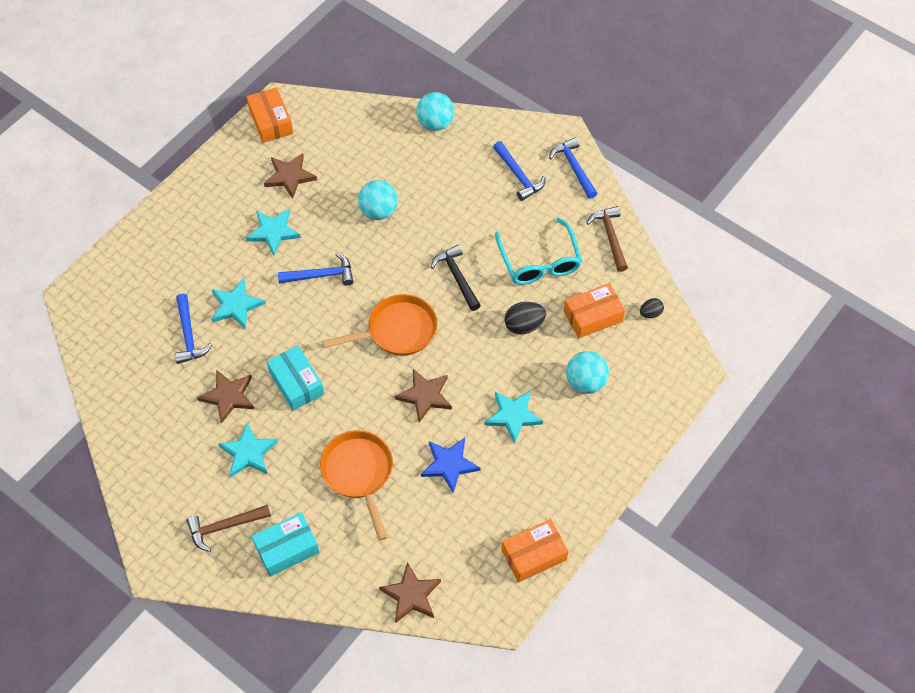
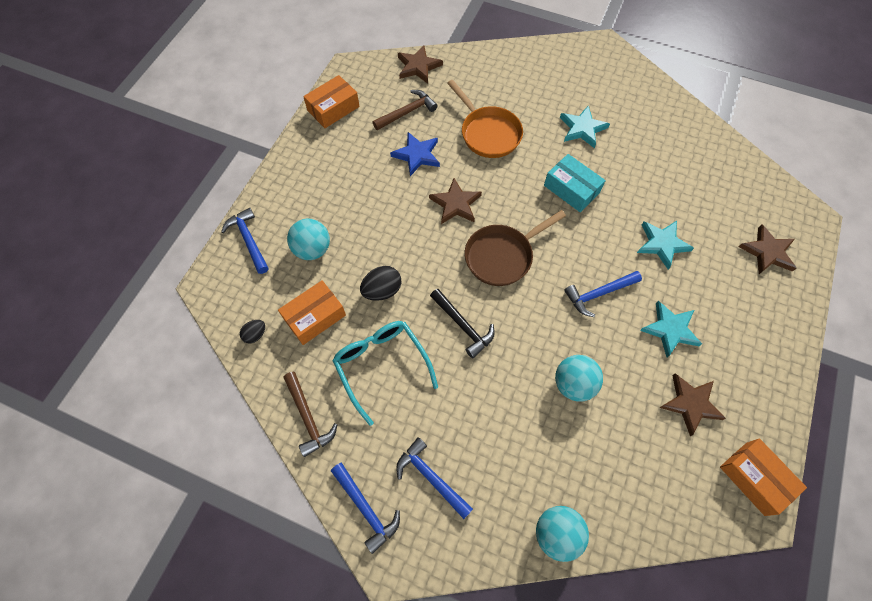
camera: 165 degrees right, 5 degrees up
blue hammer [175,294,212,364] -> blue hammer moved to [221,208,269,274]
brown hammer [186,505,271,552] -> brown hammer moved to [373,90,437,130]
brown star [197,370,254,424] -> brown star moved to [739,224,796,274]
turquoise box [252,512,320,577] -> none
orange pan [322,294,437,356] -> brown pan [465,210,566,286]
turquoise star [485,391,543,444] -> none

